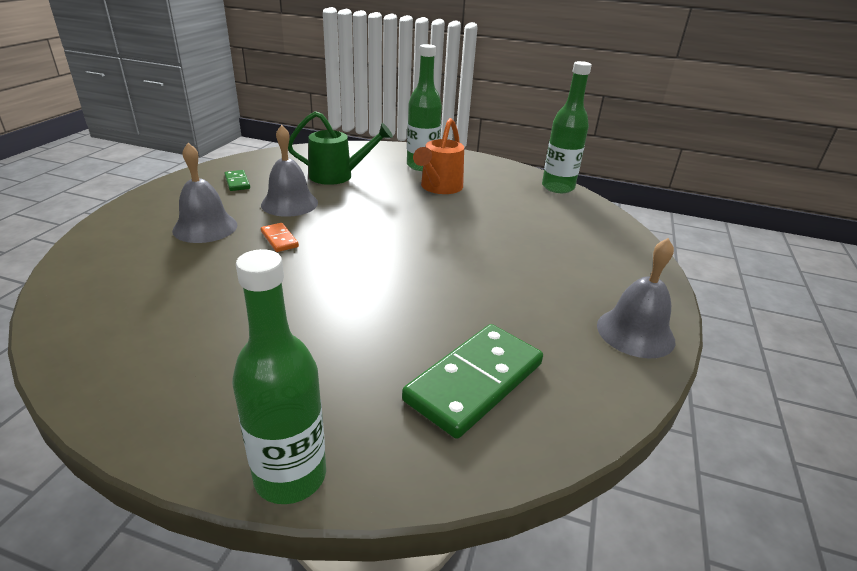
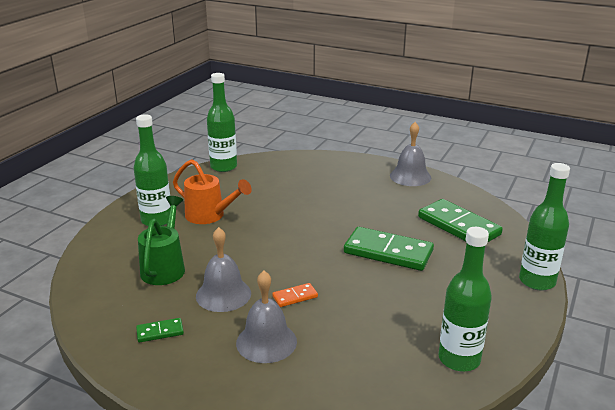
camera: 80 degrees left, 5 degrees down
none -> green domino [344,227,434,271]
none -> green bottle [438,227,492,372]

